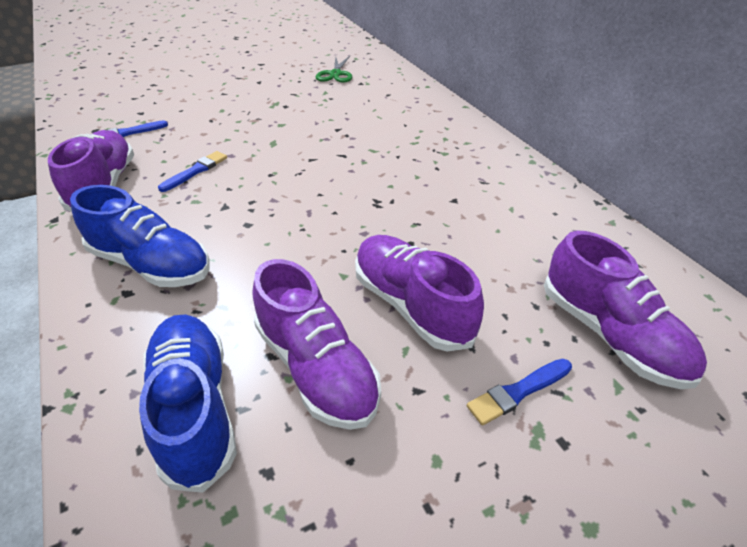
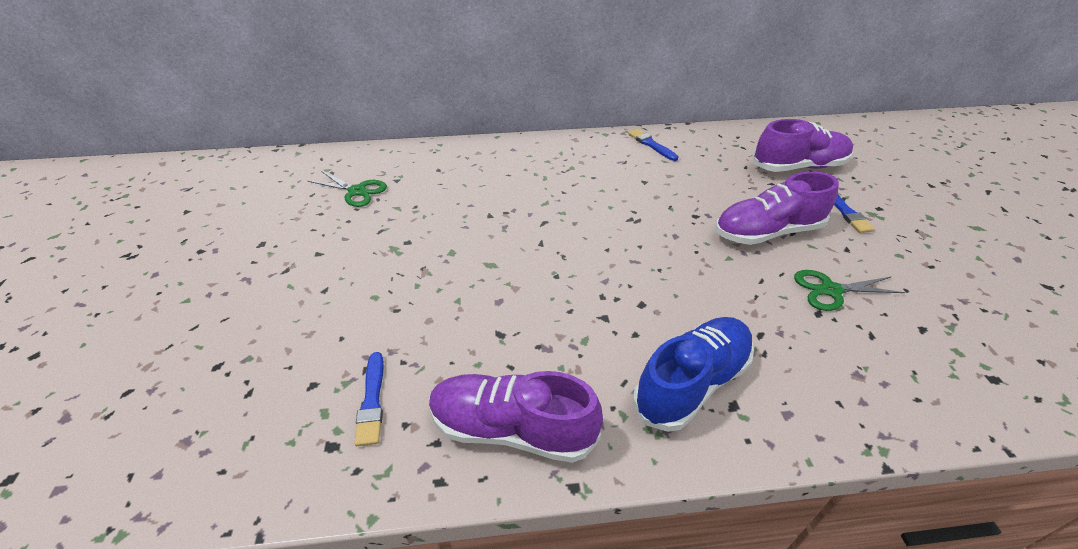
camera: 70 degrees left, 0 degrees up
blue shoe [139,315,237,493] -> none
blue brush [158,151,227,192] -> blue brush moved to [628,129,679,161]
purple shoe [252,259,381,430] -> green scissors [794,270,906,311]

